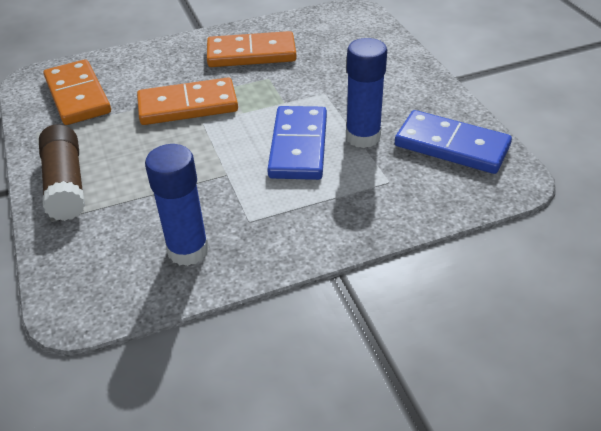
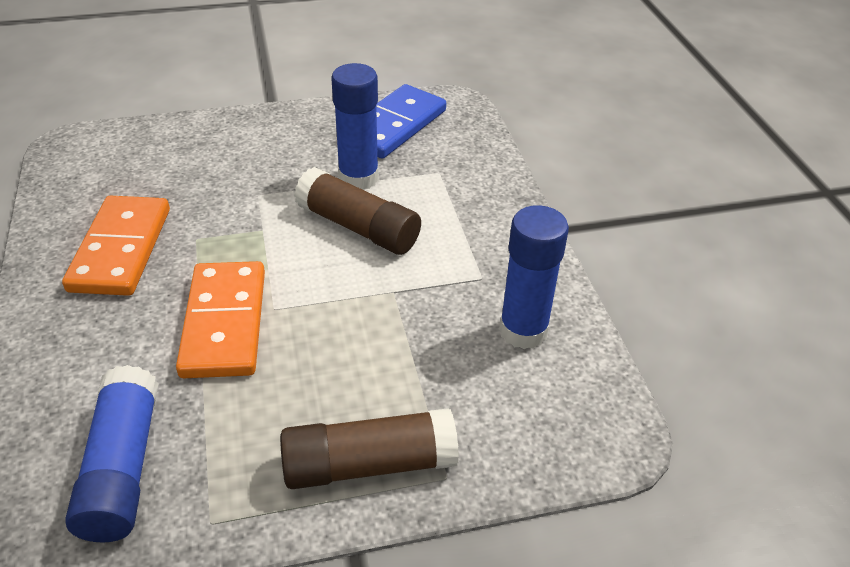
camera: 85 degrees left, 0 degrees up
orange domino [43,59,111,125] -> blue glue stick [65,365,159,542]
blue domino [267,106,327,180] -> brown glue stick [294,167,421,255]

